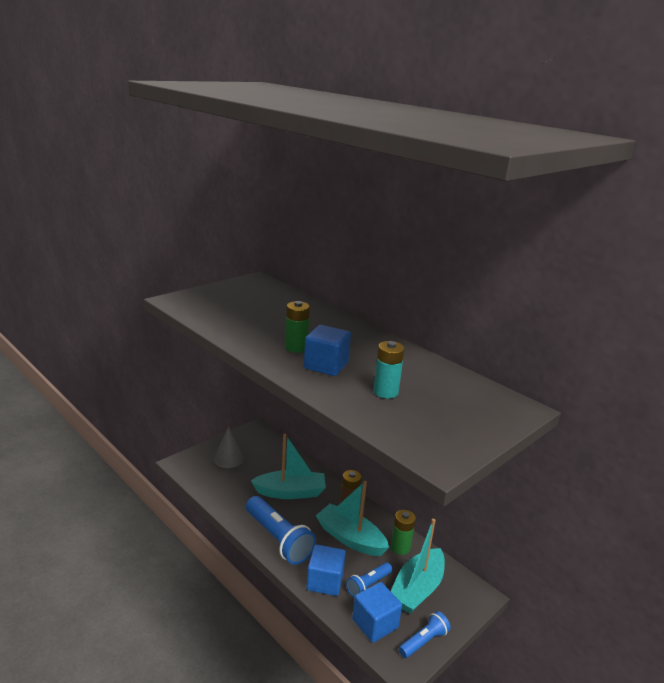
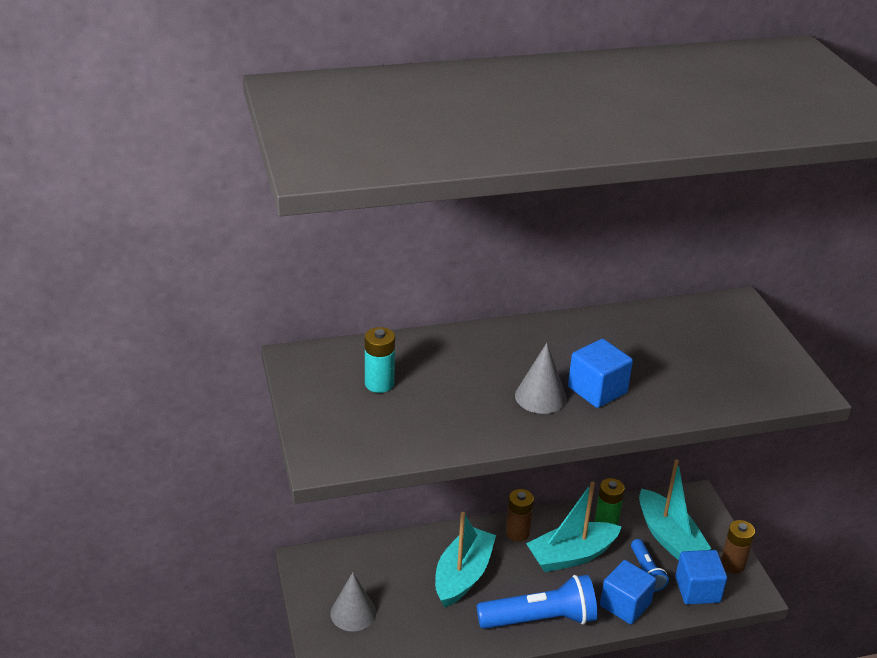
camera: 60 degrees left, 10 degrees up
green battery [285,301,310,353] -> grey cone [515,343,567,414]
turquoise battery [373,341,405,399] -> turquoise battery moved to [365,327,395,393]
blue flashlight [399,611,451,658] -> brown battery [721,520,755,573]

